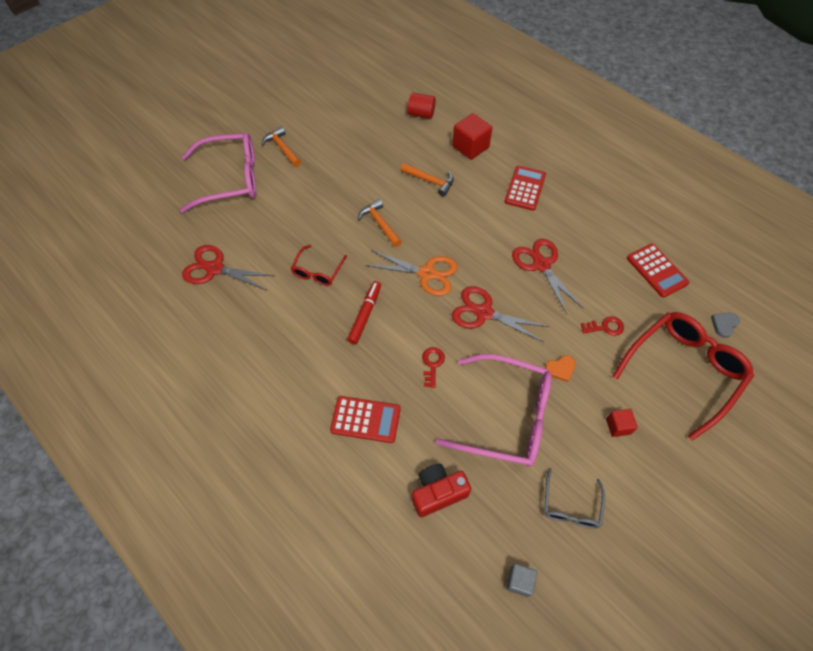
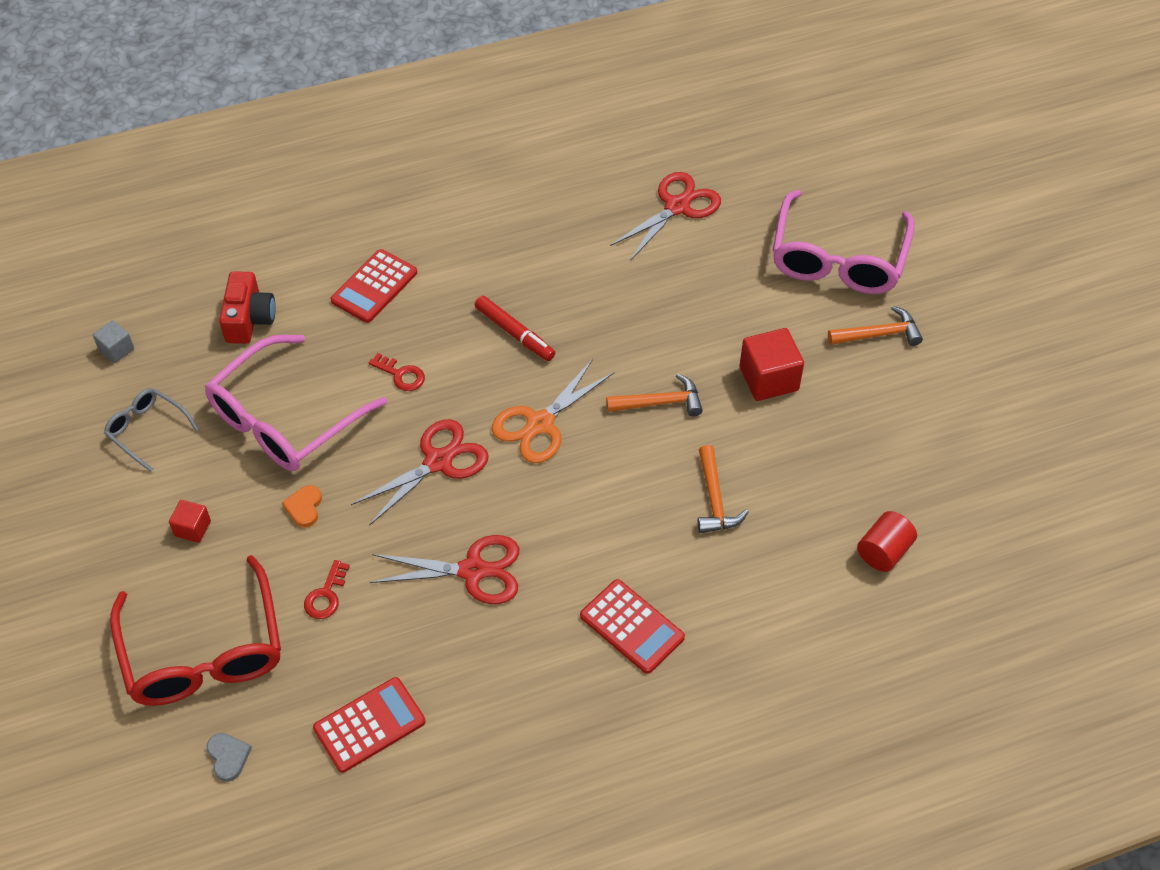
camera: 115 degrees right, 5 degrees down
red glasses [291,245,347,286] -> none
orange hammer [401,163,454,197] -> orange hammer turned 60 degrees counterclockwise [698,445,748,533]
red cube [452,113,492,160] -> red cube moved to [739,328,804,401]
red calculator [627,244,689,298] -> red calculator turned 150 degrees clockwise [313,677,426,773]

